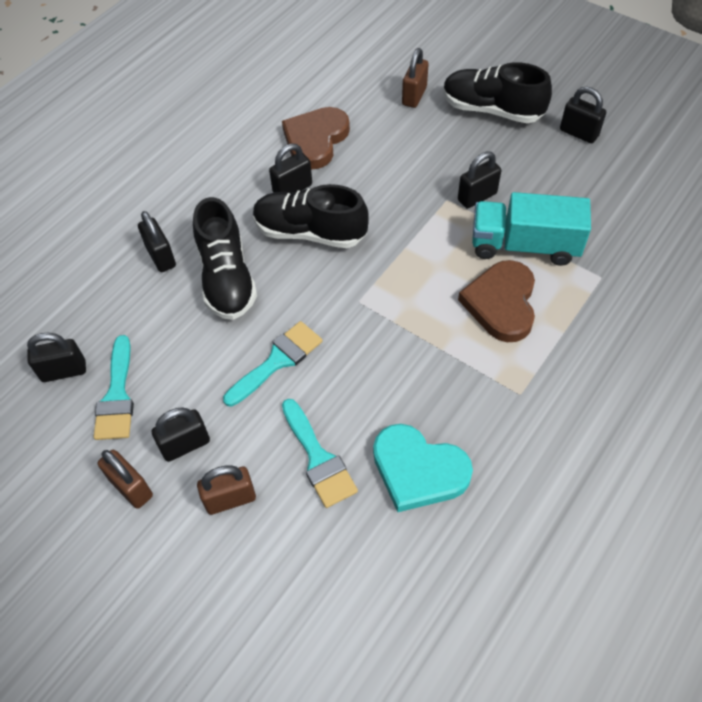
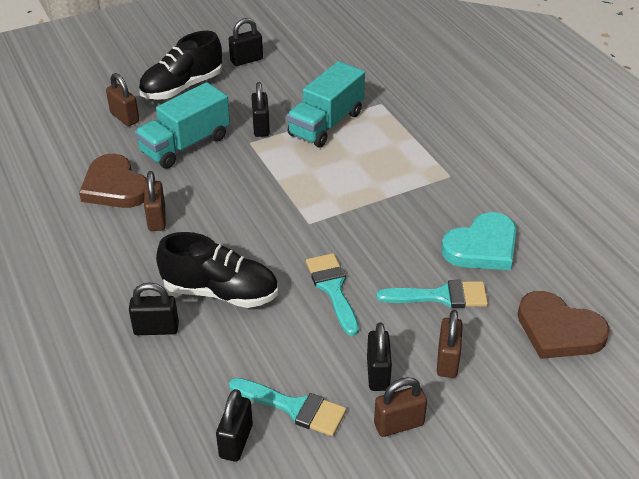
camera: 65 degrees left, 15 degrees down
black shoe [253,184,369,248] -> none
black padlock [269,144,312,193] -> brown padlock [144,171,166,231]
brown heart [458,260,535,342] -> brown heart moved to [518,291,610,359]
none -> turquoise truck [135,82,230,169]

